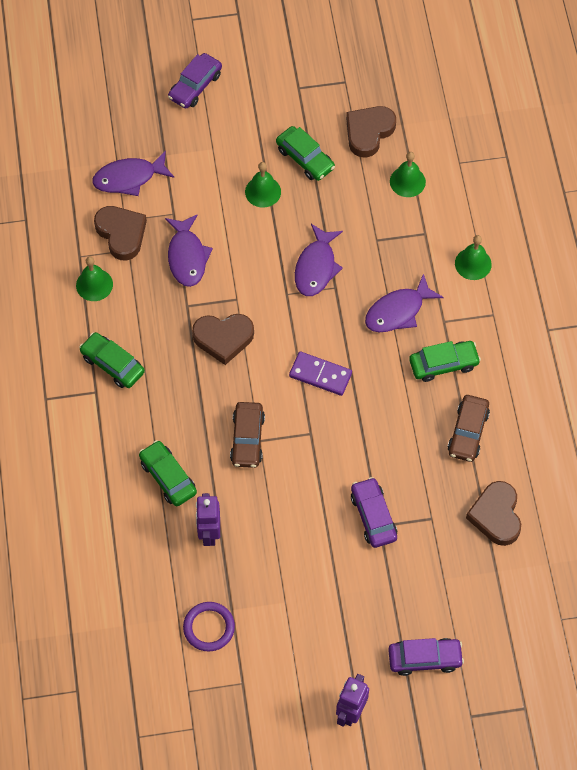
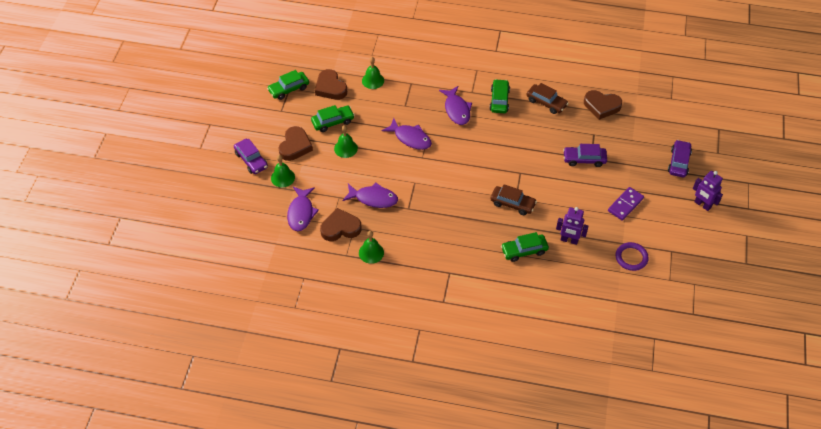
camera: 70 degrees left, 10 degrees down
green car [79,332,145,388] -> green car moved to [267,70,309,100]
brown heart [192,314,254,365] -> brown heart moved to [279,126,313,161]
purple domino [289,352,352,396] -> purple domino moved to [608,187,644,221]
green bell [455,235,492,280] -> green bell moved to [271,155,295,187]

